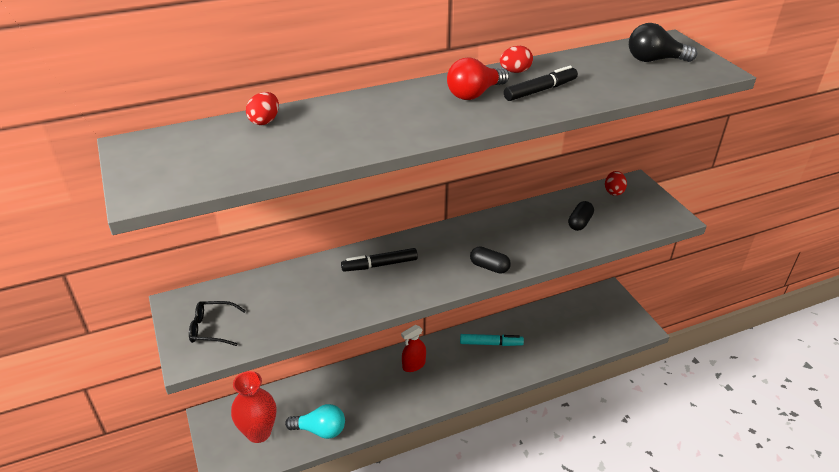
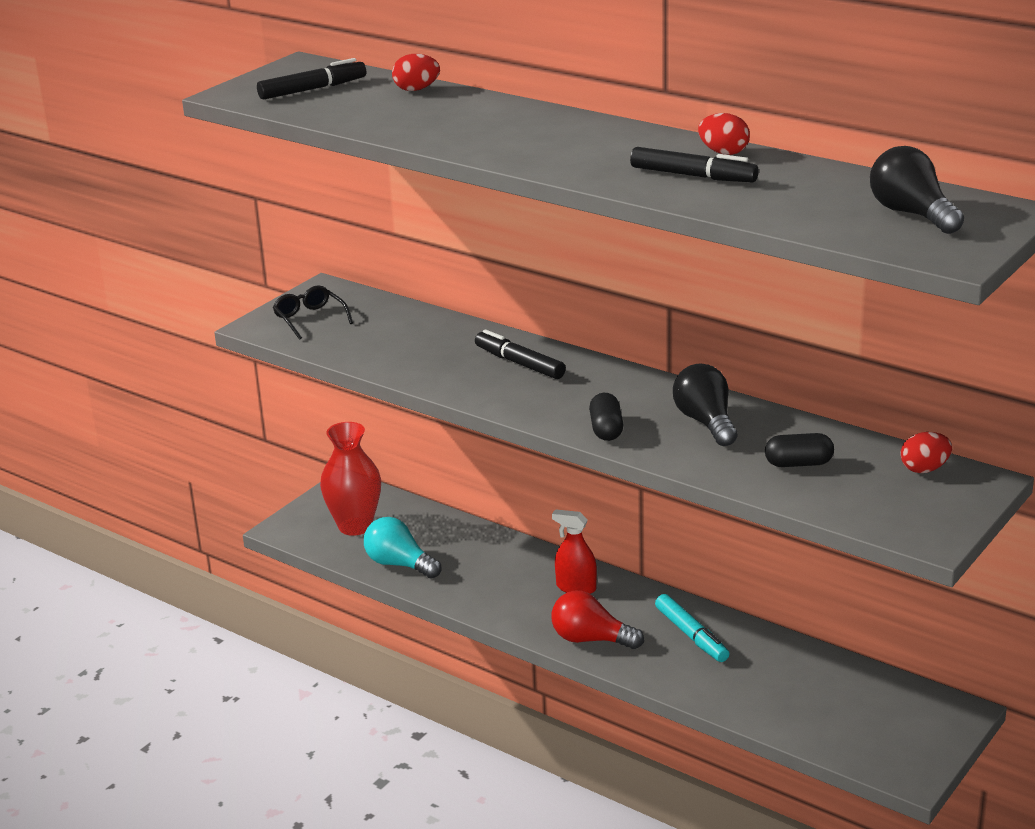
camera: 60 degrees right, 10 degrees down
turquoise light bulb [285,404,345,439] -> turquoise light bulb turned 150 degrees clockwise [364,517,441,578]
red light bulb [447,58,509,100] -> red light bulb moved to [551,591,644,649]
none -> black marker [257,58,366,99]
none -> black light bulb [673,364,738,446]

